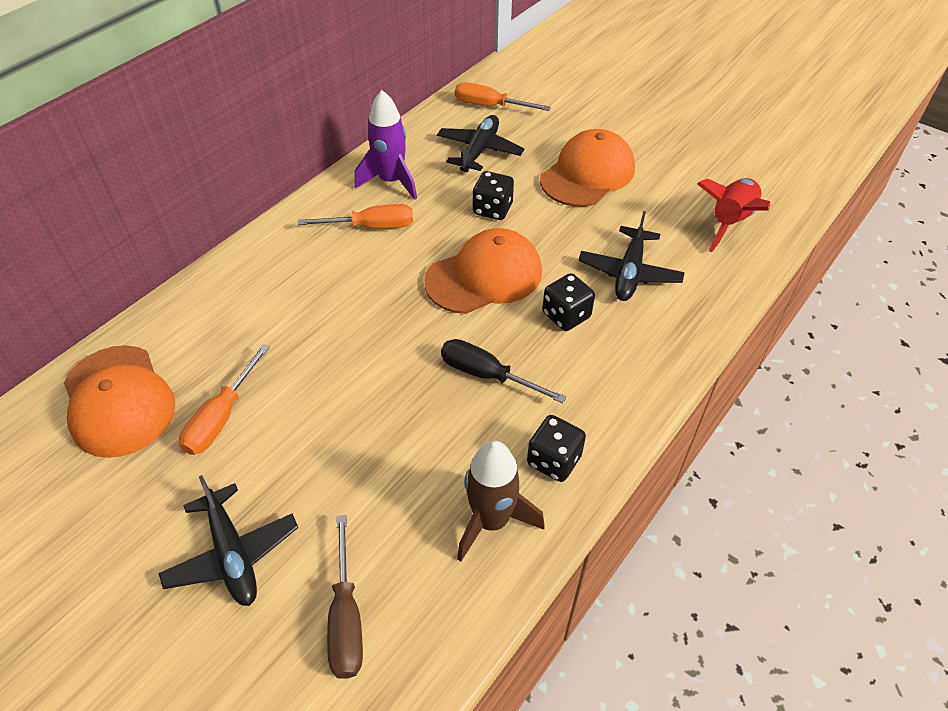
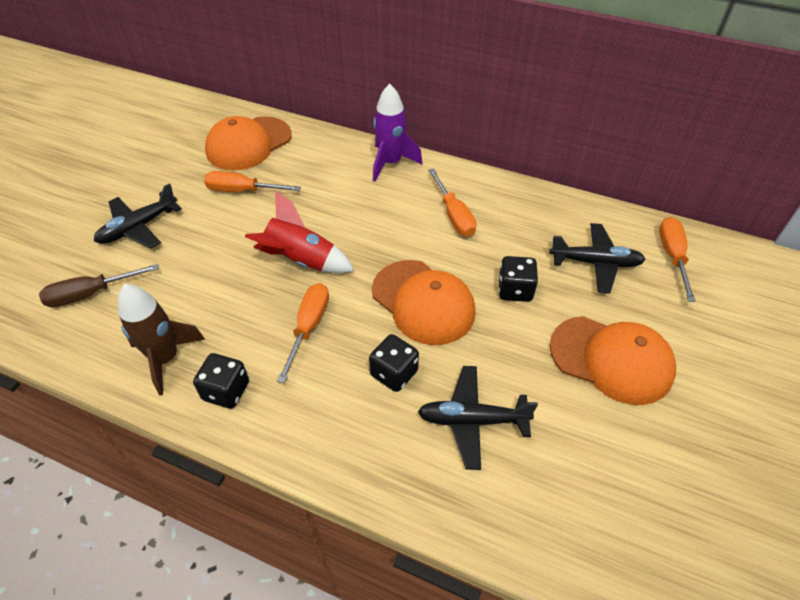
camera: 75 degrees right, 0 degrees up
purple rocket [355,90,417,200] -> purple rocket moved to [373,84,422,182]
black screwdriver [441,339,567,403] -> orange screwdriver [277,283,329,383]
red rocket [697,178,770,252] -> red rocket moved to [245,191,354,273]

